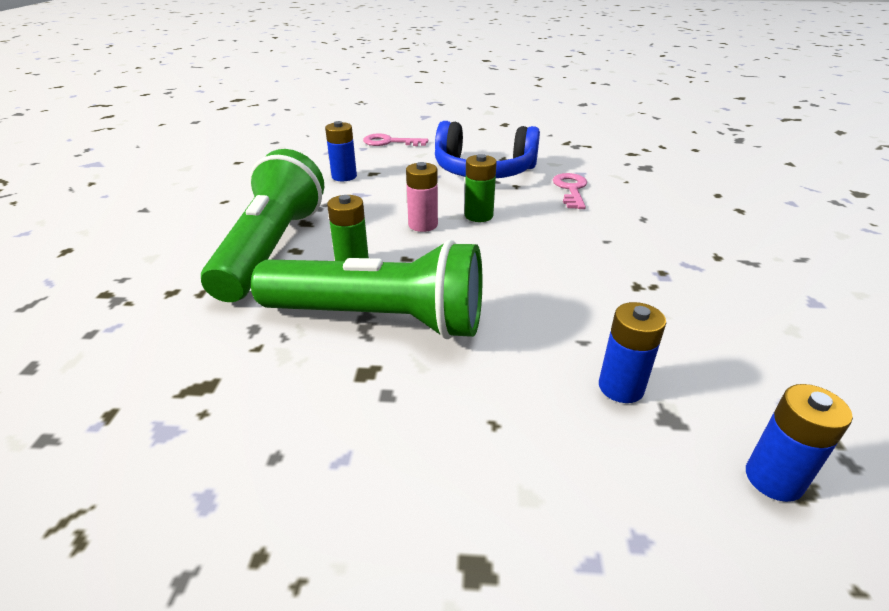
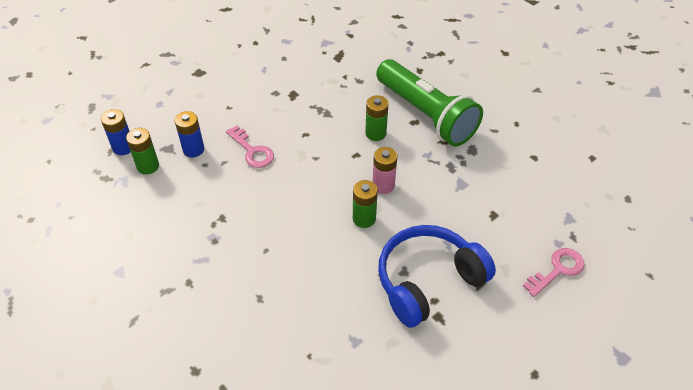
camera: 135 degrees right, 15 degrees up
green flashlight [251,240,482,339] -> none
blue battery [325,121,357,181] -> none
pink key [553,173,587,209] -> pink key moved to [226,125,274,168]
none -> green battery [126,128,159,174]

